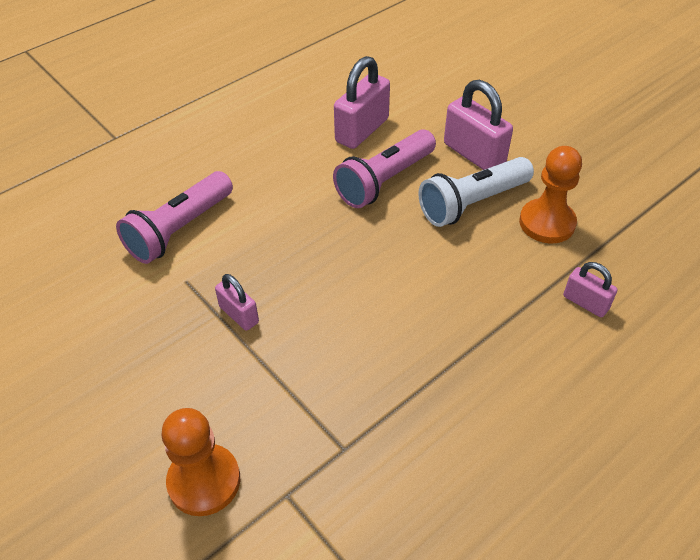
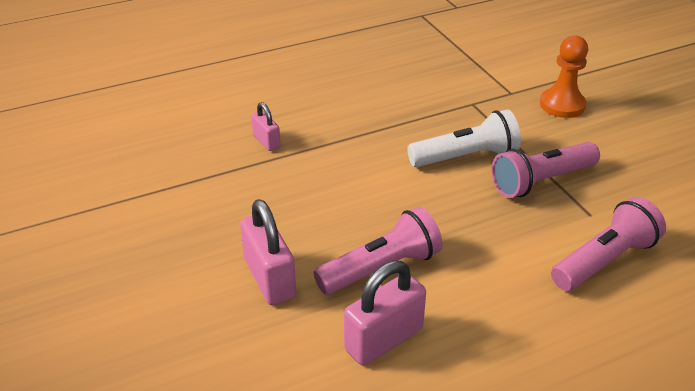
camera: 165 degrees left, 10 degrees down
pink padlock [215,274,259,331] -> pink flashlight [492,142,600,198]
white flashlight [418,157,534,227] -> white flashlight moved to [407,109,521,167]
orange pawn [519,146,582,243] -> none

